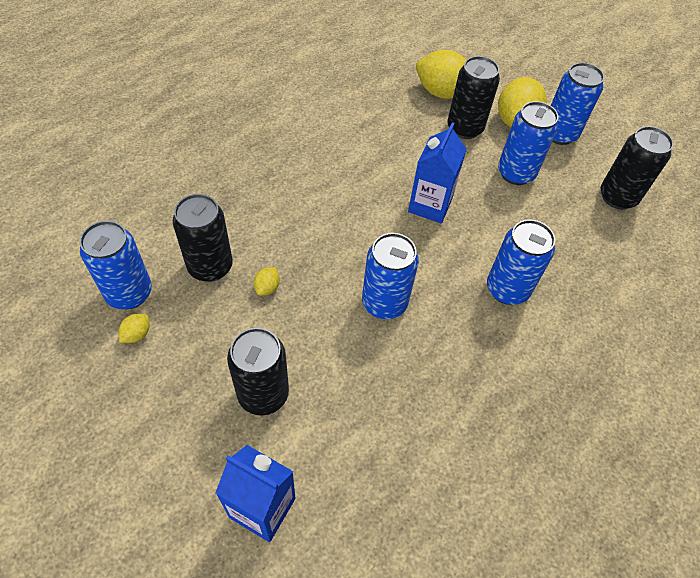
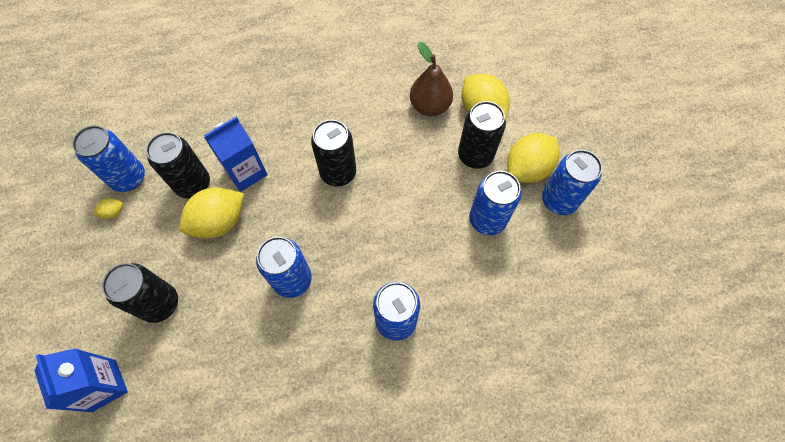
camera: 35 degrees right, 10 degrees up
yellow lemon [254,267,280,296] -> yellow lemon [180,187,244,239], size x2.30
blue carton [408,122,467,223] -> blue carton moved to [204,116,268,192]
black can [601,126,674,210] -> black can moved to [311,120,356,186]
none -> brown pear [410,42,453,116]

